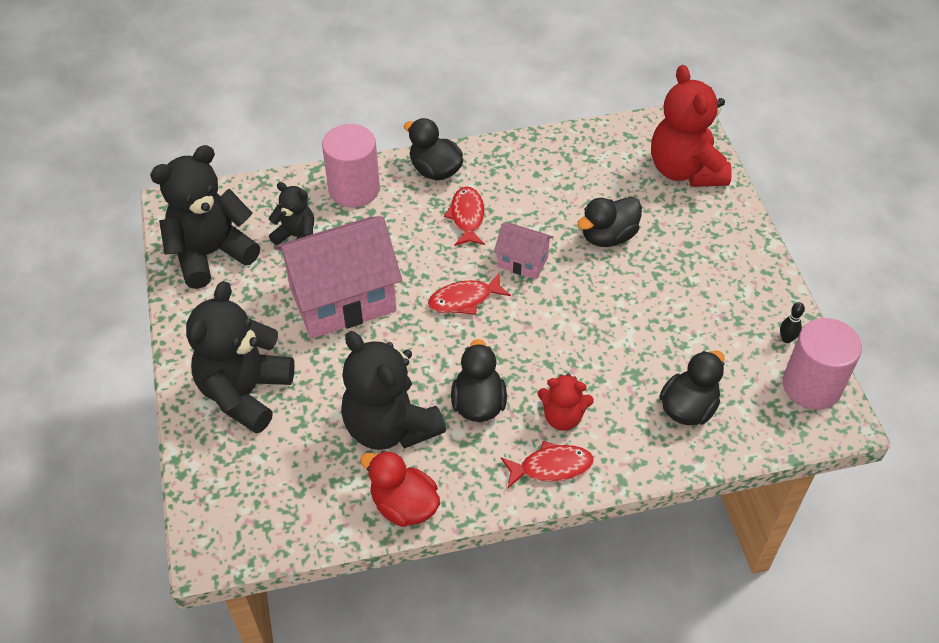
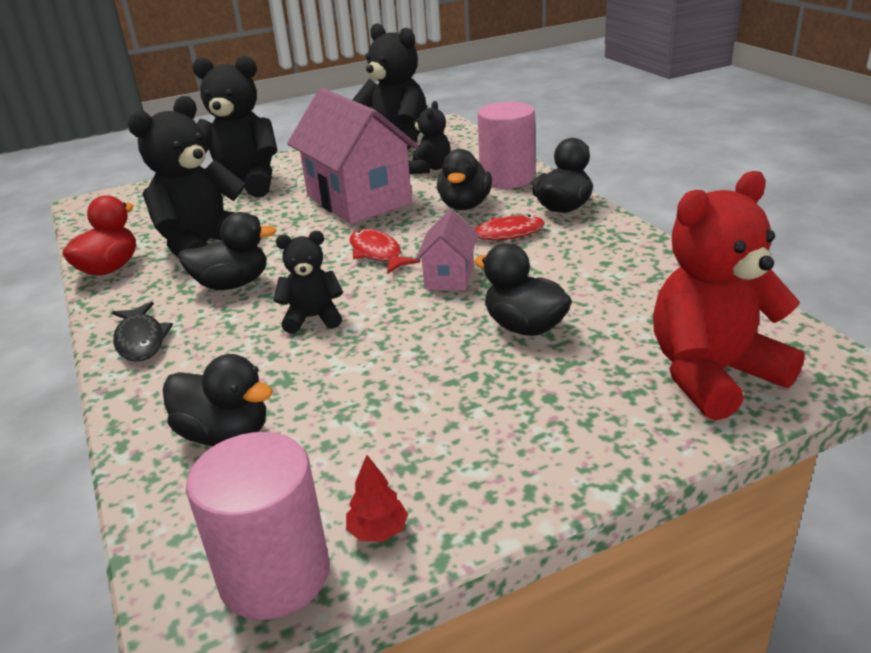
camera: 80 degrees right, 20 degrees down
red fish [501,441,594,488] -> black fish [112,302,173,362]
red teddy bear [538,373,594,431] -> none
black bowling pin [780,302,805,343] -> red tree [346,455,408,542]
none -> black teddy bear [274,231,343,334]
none -> black duck [437,149,492,210]

